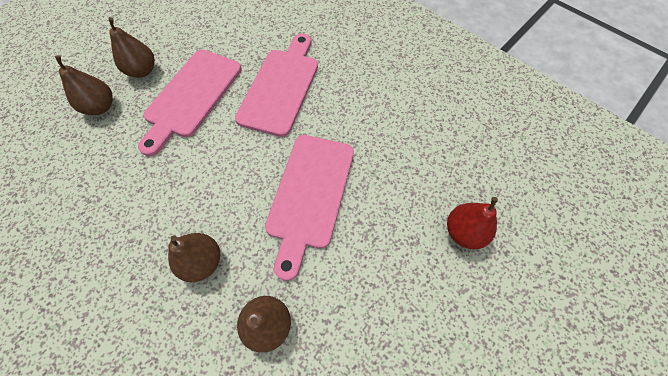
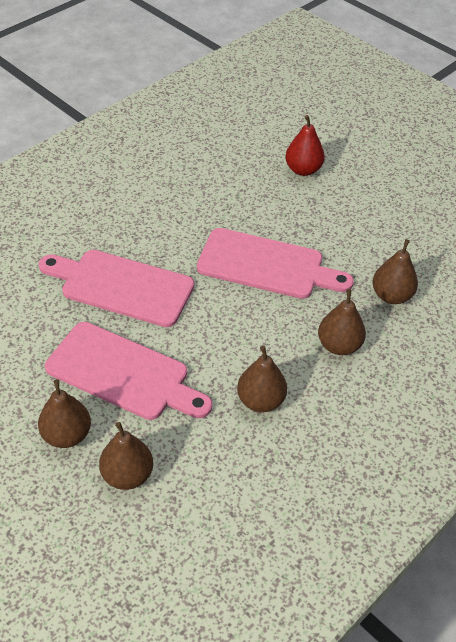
camera: 90 degrees left, 15 degrees down
none -> brown pear [237,346,287,412]

